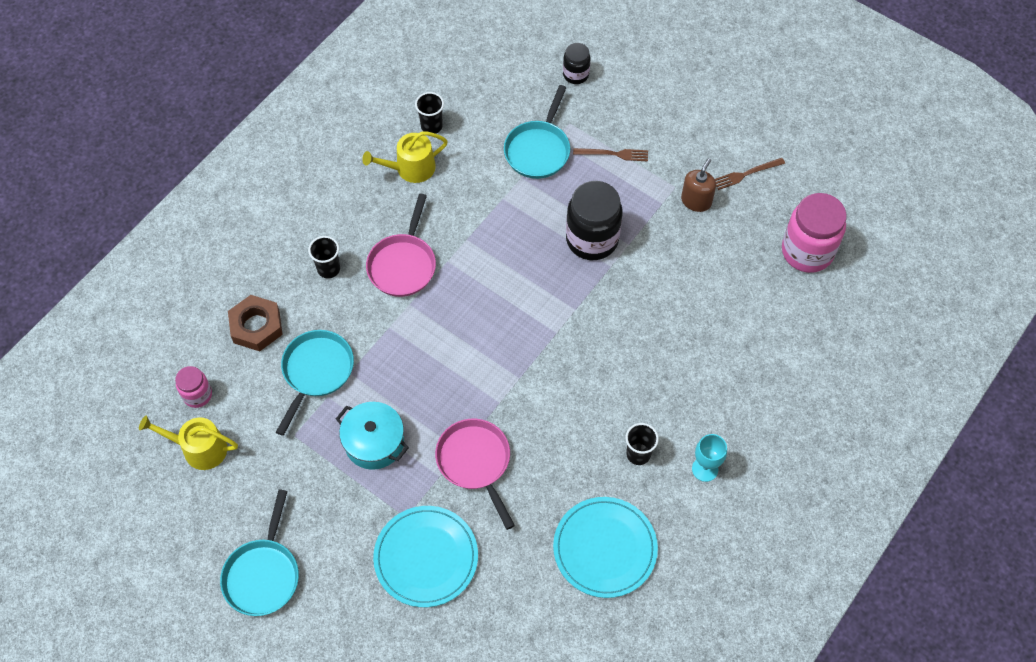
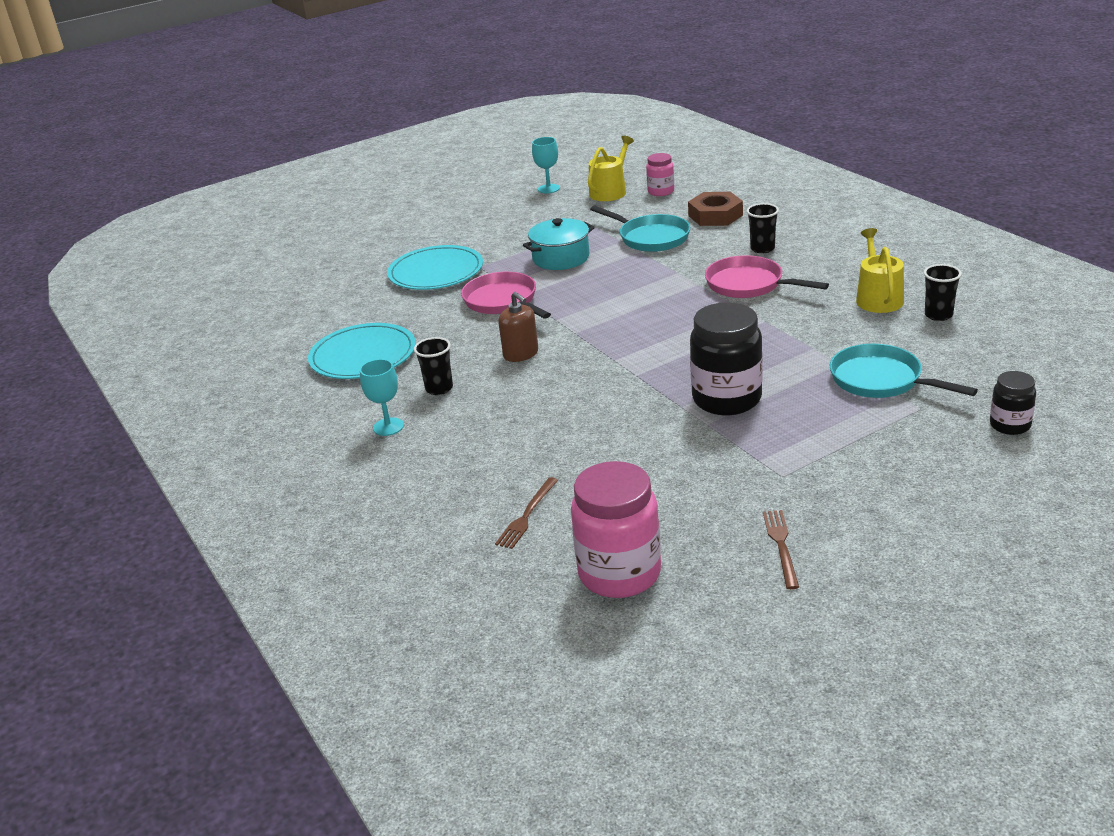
camera: 115 degrees right, 30 degrees down
turquoise pan [220,489,299,616] -> none
pink pan [435,419,515,530] -> pink pan turned 120 degrees counterclockwise [461,272,551,319]
brown fork [573,148,648,161] -> brown fork moved to [495,477,558,549]
brown soap dispenser [681,158,716,212] -> brown soap dispenser moved to [498,292,538,362]
none -> turquoise goblet [532,137,560,193]

